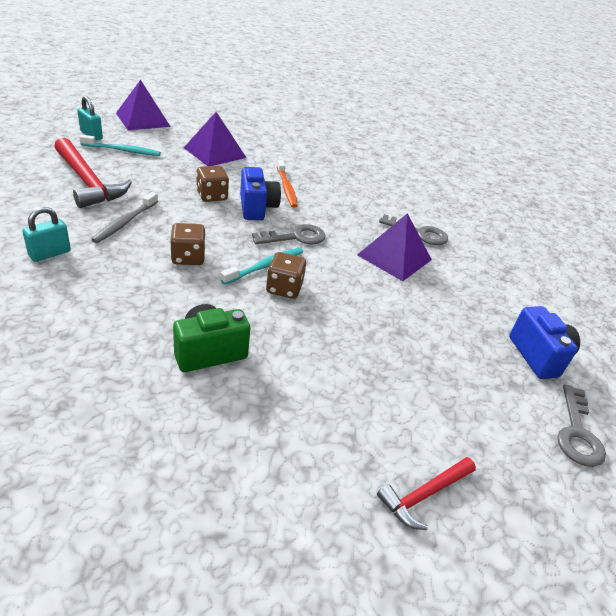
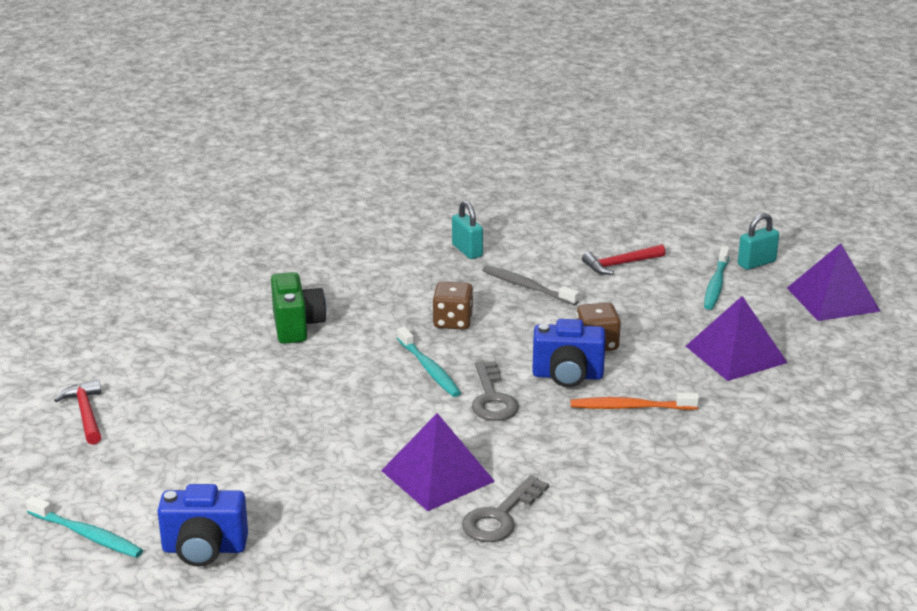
camera: 110 degrees right, 10 degrees down
red hammer [54,137,132,208] -> red hammer [582,244,666,275], size x0.55
brown dice [266,252,306,299] -> none
grey key [557,384,606,467] -> turquoise toothbrush [26,496,143,558]

